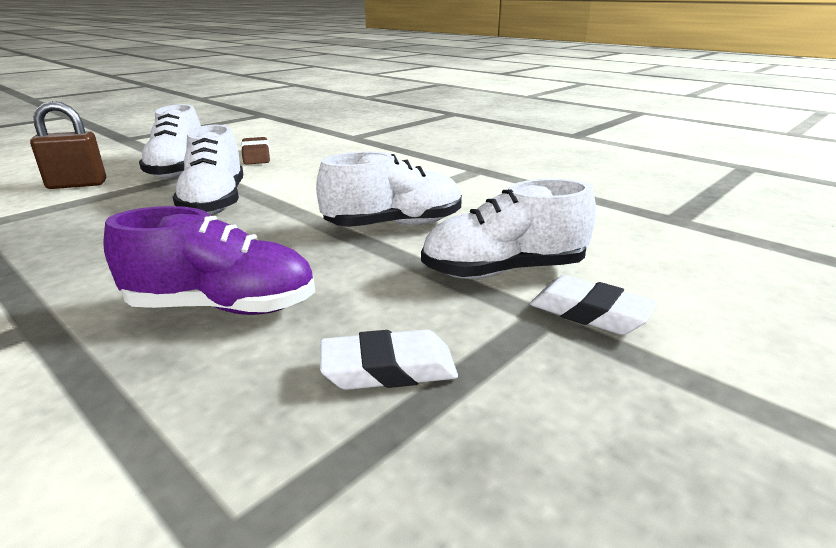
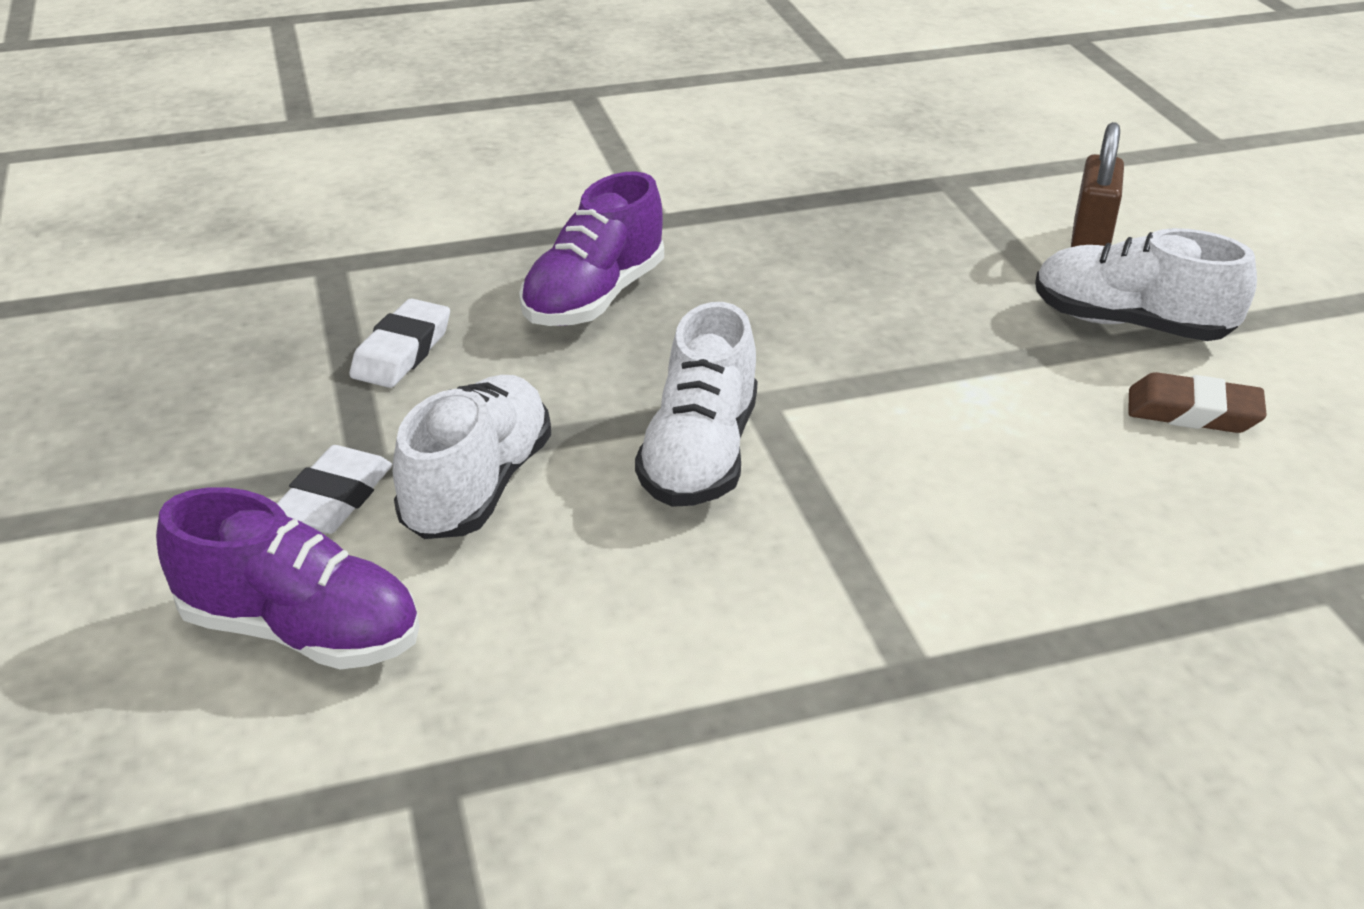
camera: 120 degrees right, 10 degrees up
white shoe [173,125,243,215] -> none
white eraser [530,275,658,335] -> white eraser turned 45 degrees counterclockwise [277,445,392,534]
none -> purple shoe [156,487,420,670]

